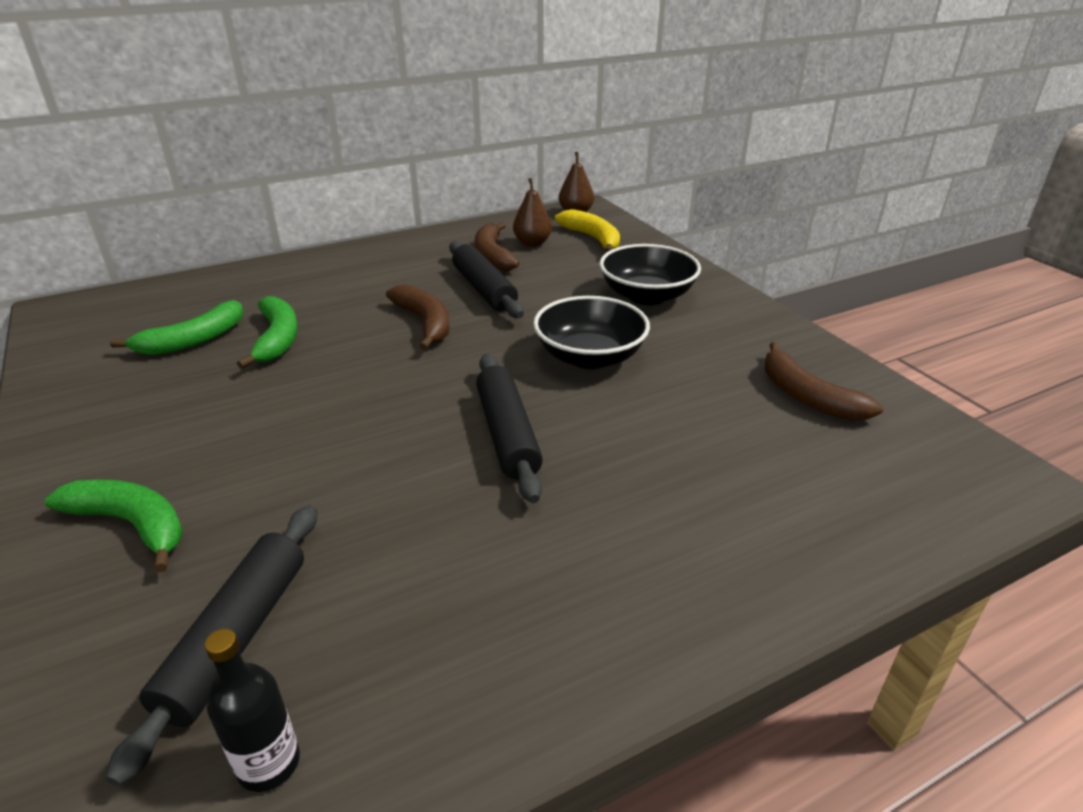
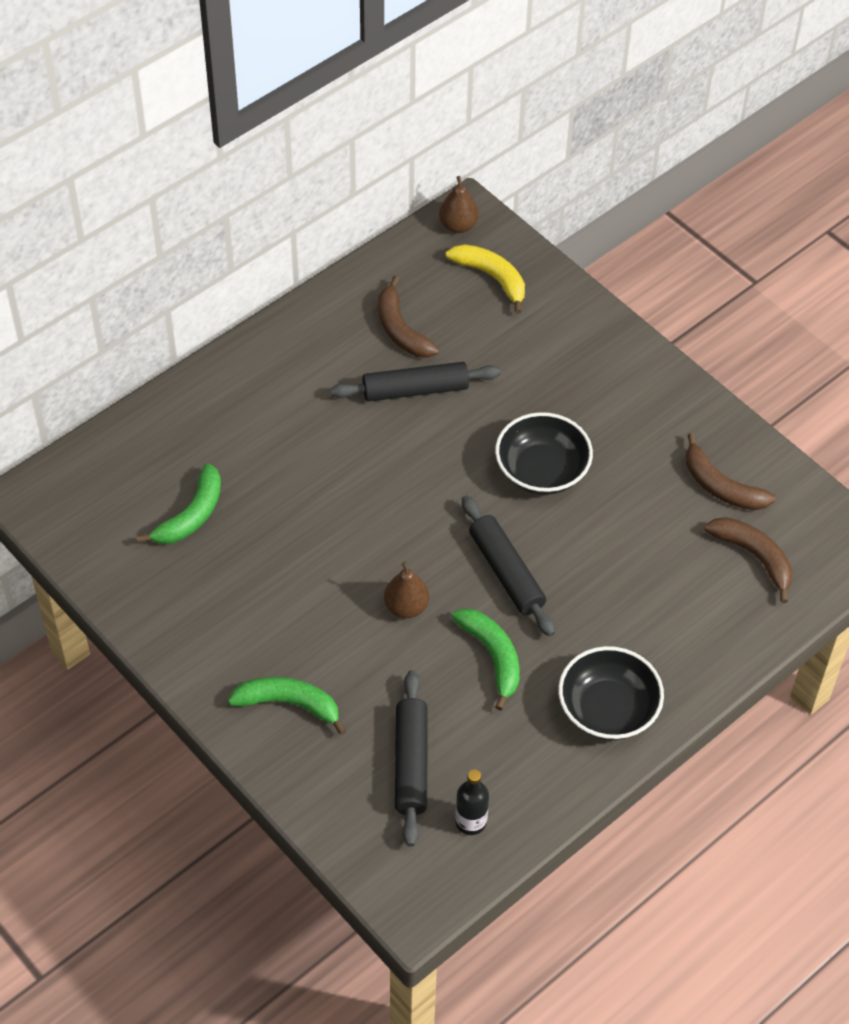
camera: 15 degrees left, 20 degrees up
green banana [237,296,298,369] -> green banana moved to [451,608,520,711]
brown banana [386,284,449,350] -> brown banana moved to [704,517,792,603]
black rolling pin [449,241,524,318] -> black rolling pin turned 60 degrees counterclockwise [330,362,501,402]
brown pear [513,178,552,247] -> brown pear moved to [384,562,429,618]
black bowl [599,244,701,305] -> black bowl moved to [559,646,664,740]

